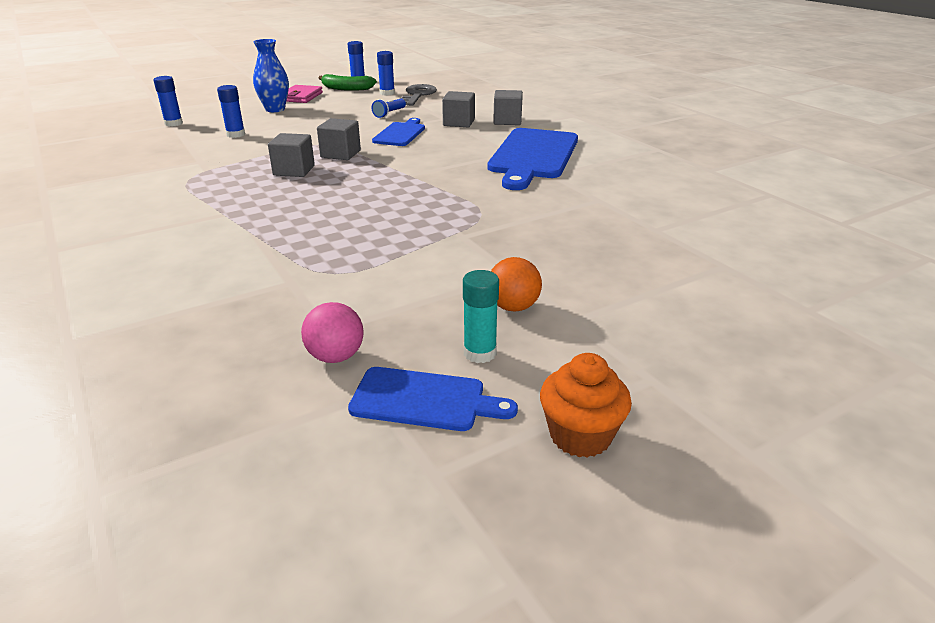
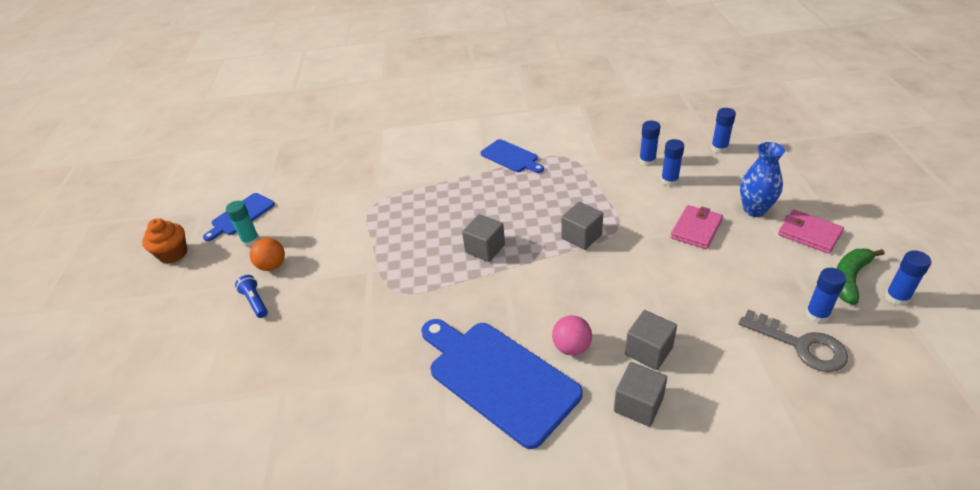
camera: 120 degrees right, 10 degrees up
grey cube [268,133,315,177] -> grey cube moved to [462,214,505,262]
pink ball [301,302,364,363] -> pink ball moved to [552,315,592,356]
blue flashlight [371,99,406,118] -> blue flashlight moved to [235,275,268,318]
blue cutting board [372,118,425,146] -> blue cutting board moved to [480,139,544,173]
none -> blue glue stick [639,121,660,166]
none -> pink wallet [670,205,723,249]

